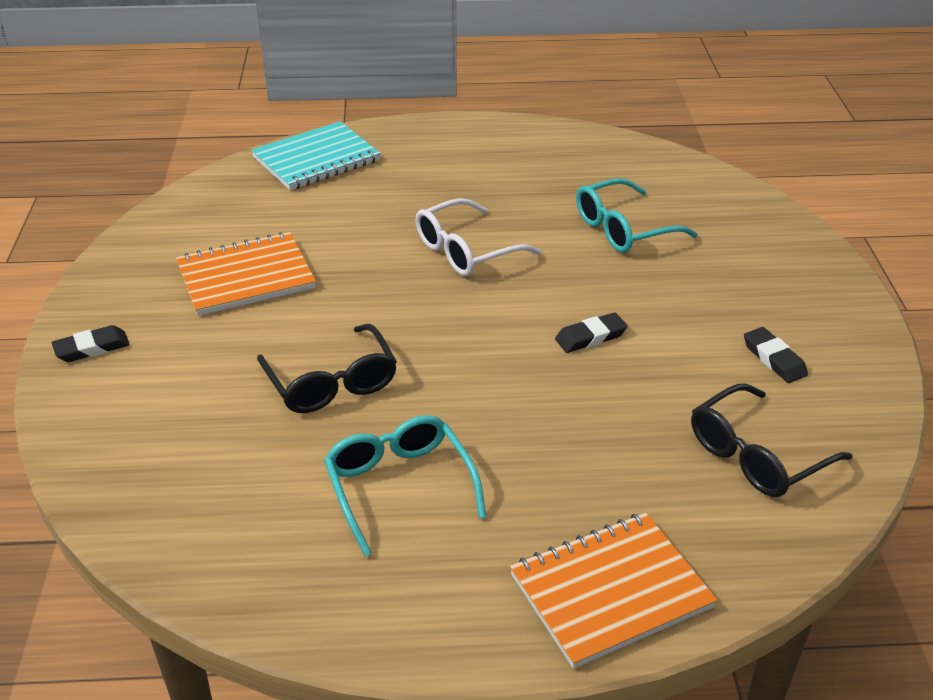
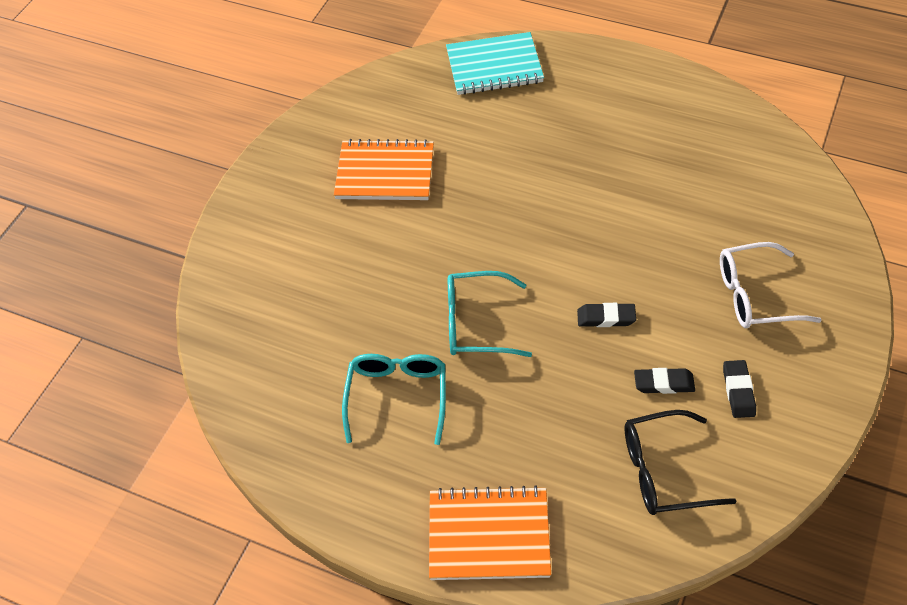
camera: 30 degrees right, 15 degrees up
black eraser [52,325,130,362] -> black eraser moved to [634,368,695,394]
black glasses [257,324,397,413] -> none
white glasses [415,198,541,276] -> white glasses moved to [720,242,822,328]
turquoise glasses [576,178,698,253] -> turquoise glasses moved to [448,271,532,357]

